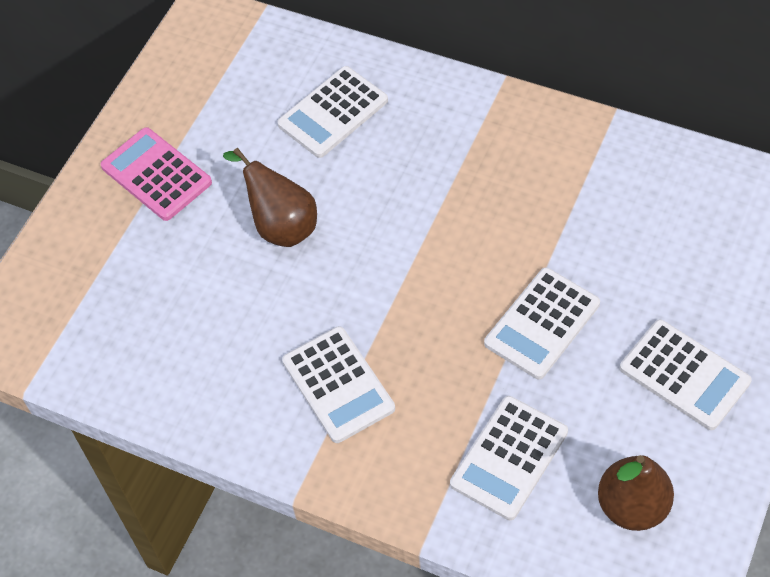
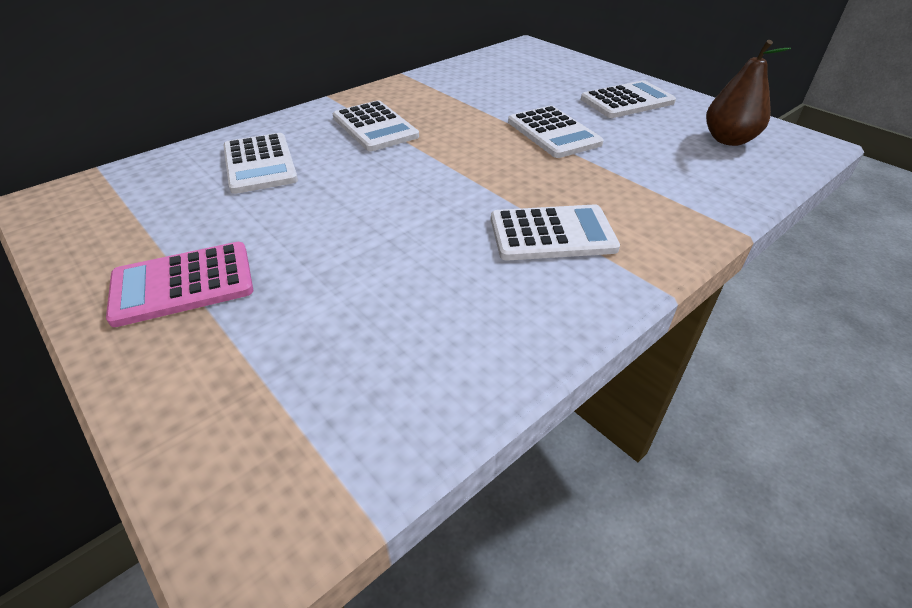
camera: 70 degrees left, 15 degrees down
brown pear [223,148,317,247] -> none
white calculator [450,396,568,520] -> white calculator moved to [333,100,419,151]

